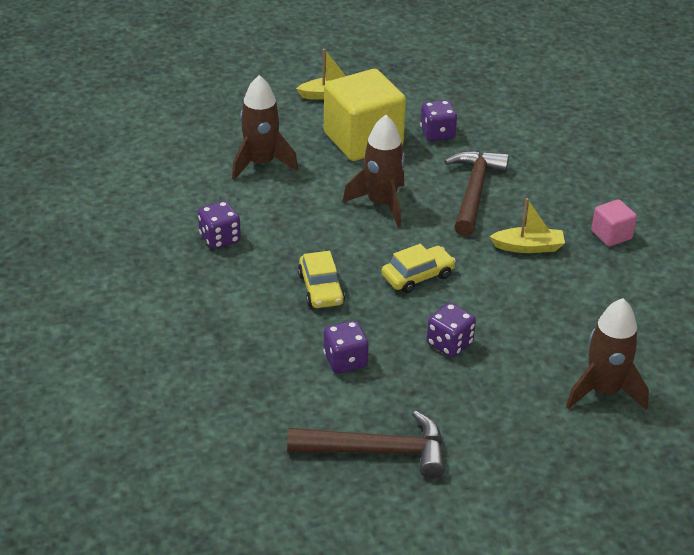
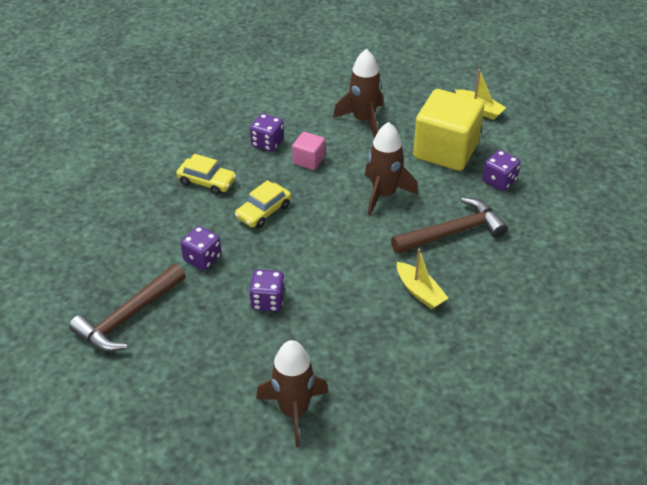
camera: 55 degrees right, 5 degrees up
brown hammer [287,411,444,478] -> brown hammer turned 75 degrees clockwise [69,264,186,352]
yellow car [381,244,456,293] -> yellow car moved to [176,154,236,195]
pink cube [591,199,637,246] -> pink cube moved to [292,132,325,170]

